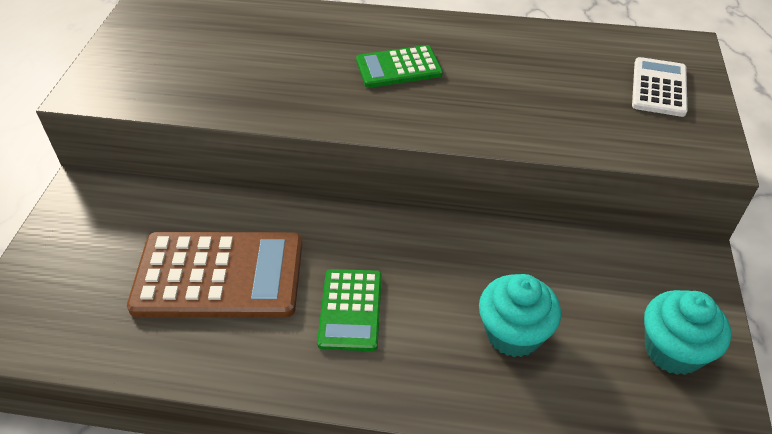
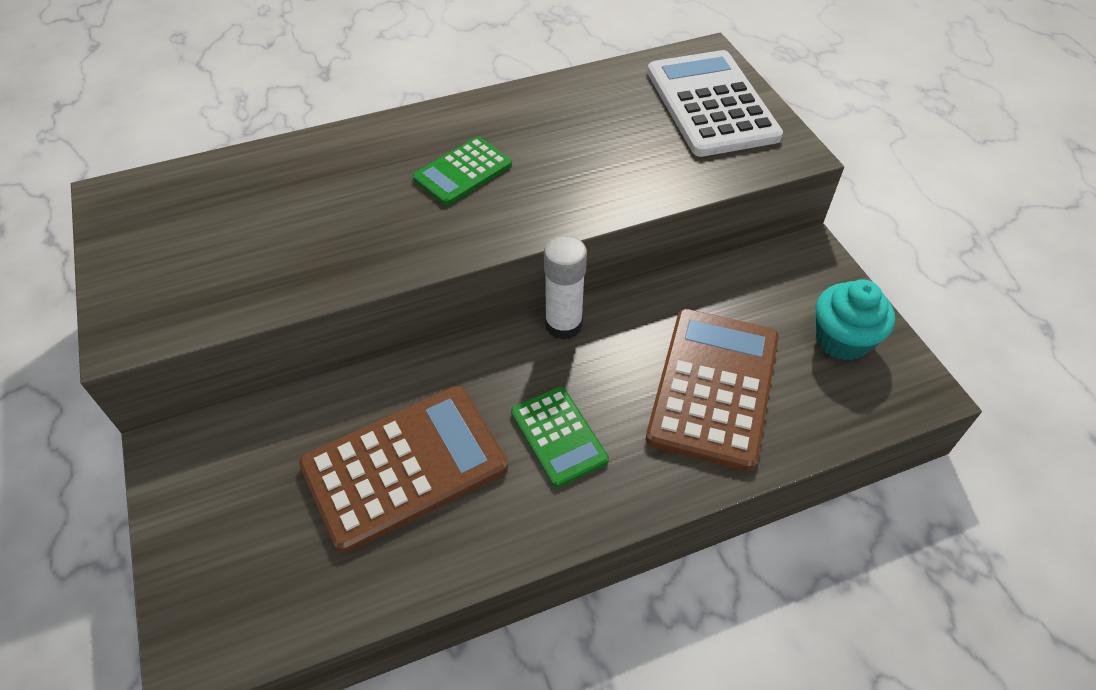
camera: 30 degrees left, 5 degrees up
turquoise cupcake [479,274,561,357] -> brown calculator [646,309,779,471]
white calculator [632,57,687,117] -> white calculator [647,50,783,157], size x1.78
none -> white glue stick [544,236,587,340]

